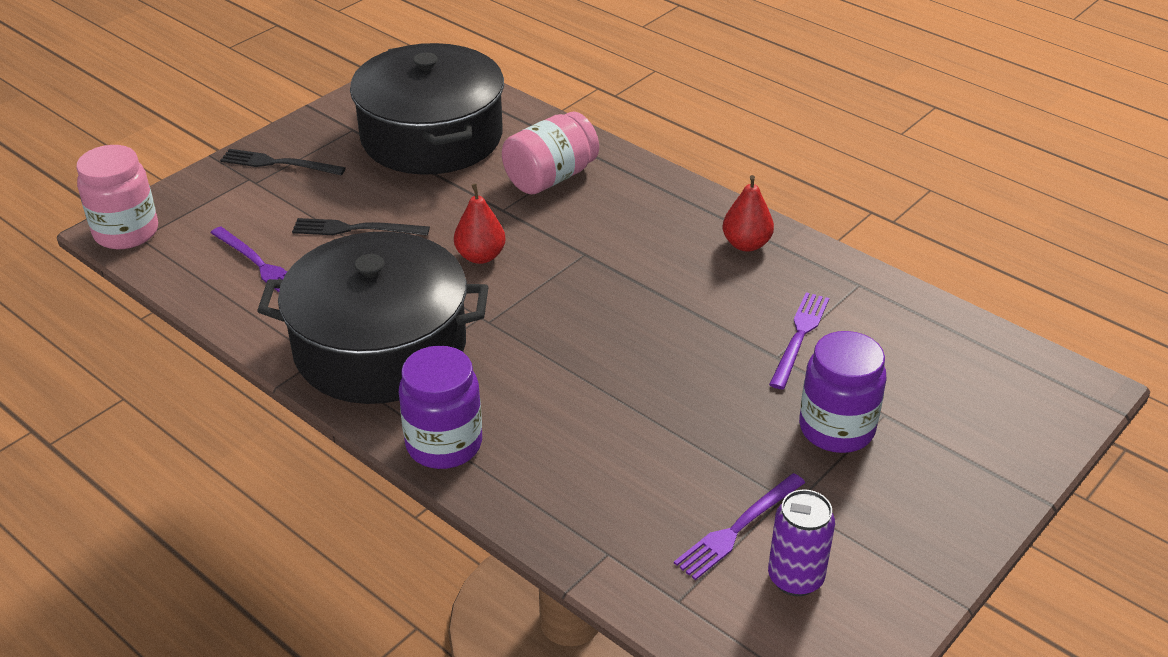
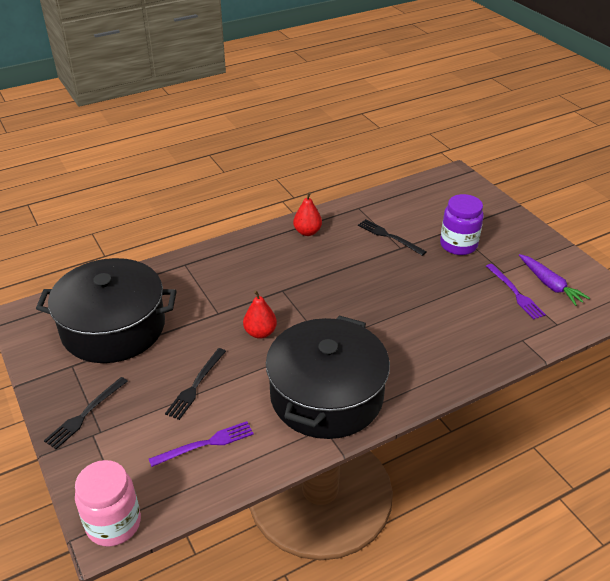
camera: 70 degrees left, 0 degrees up
purple jar [399,346,482,469] -> none
pink jar [502,112,599,194] -> none
purple can [768,489,835,596] -> purple carrot [519,254,590,306]
purple fork [769,292,829,389] -> black fork [358,219,427,256]

